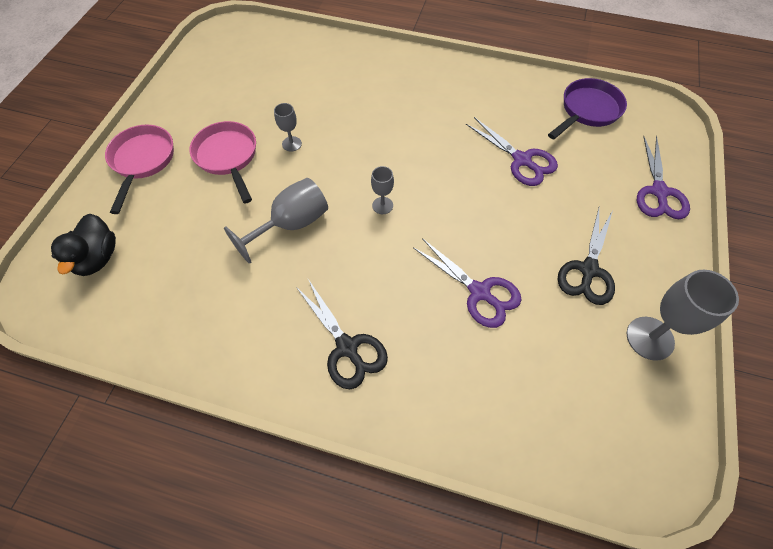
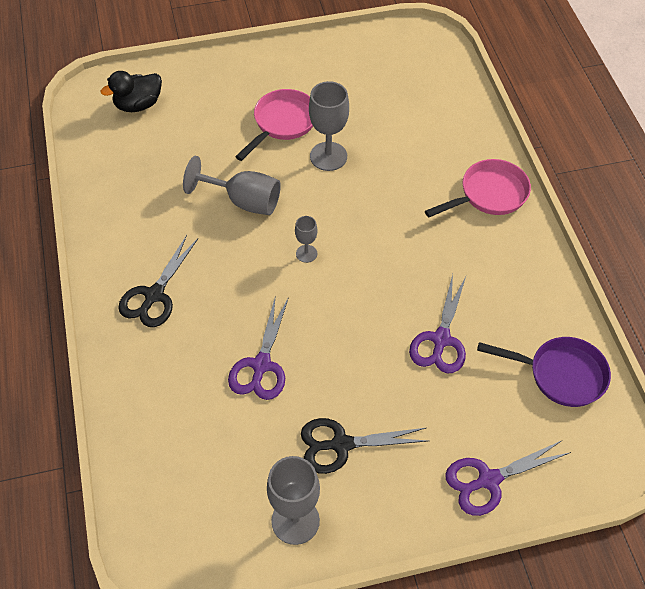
camera: 60 degrees right, 5 degrees down
pink pan [105,125,174,214] -> pink pan moved to [425,159,531,217]
grey goblet [274,103,302,151] -> grey goblet [309,81,349,171], size x1.88

